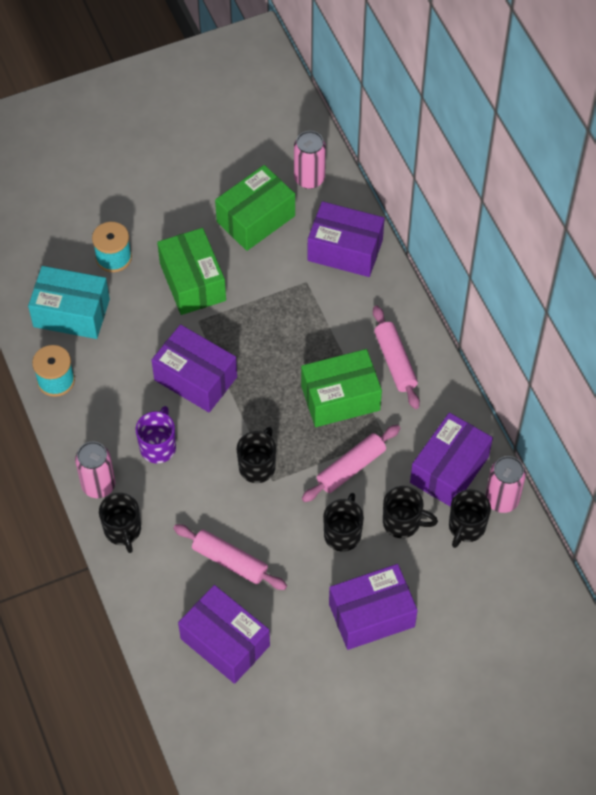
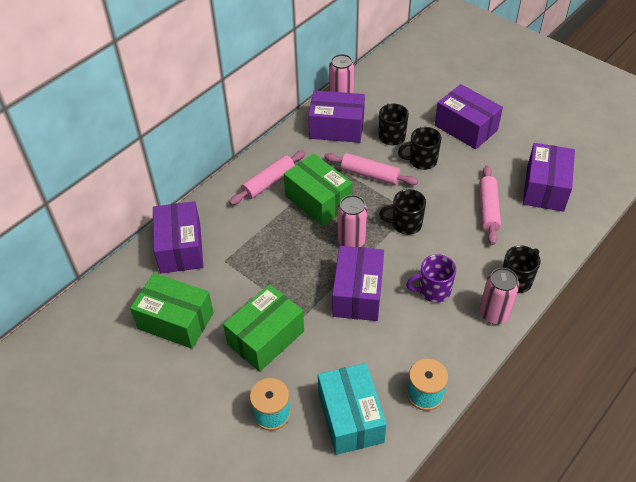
camera: 115 degrees left, 10 degrees down
pink can [294,131,326,189] -> pink can moved to [338,195,367,247]
black mug [449,489,491,548] -> none

